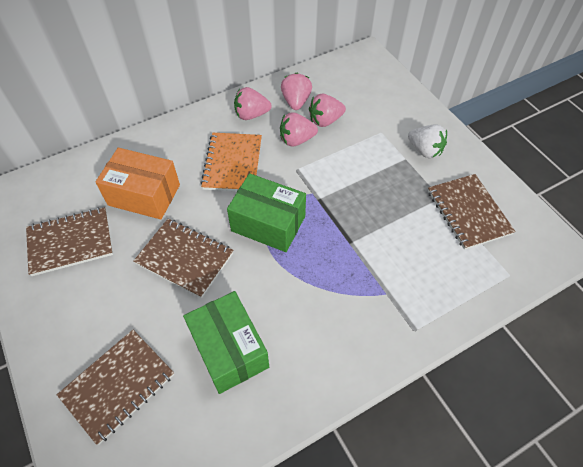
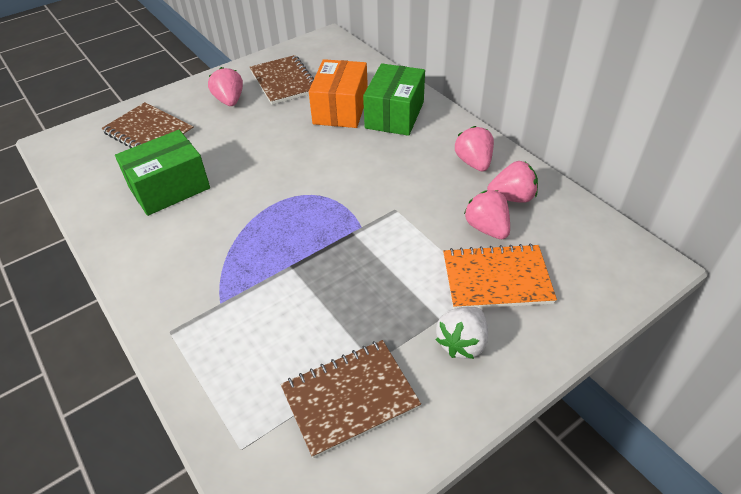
camera: 85 degrees right, 10 degrees down
brown notebook [134,219,233,298] -> none
orange notebook [201,133,262,191] -> orange notebook moved to [443,244,557,309]
green box [227,173,306,252] -> green box moved to [363,63,425,136]
pink strawberry [280,112,318,146] -> pink strawberry moved to [208,67,243,106]

